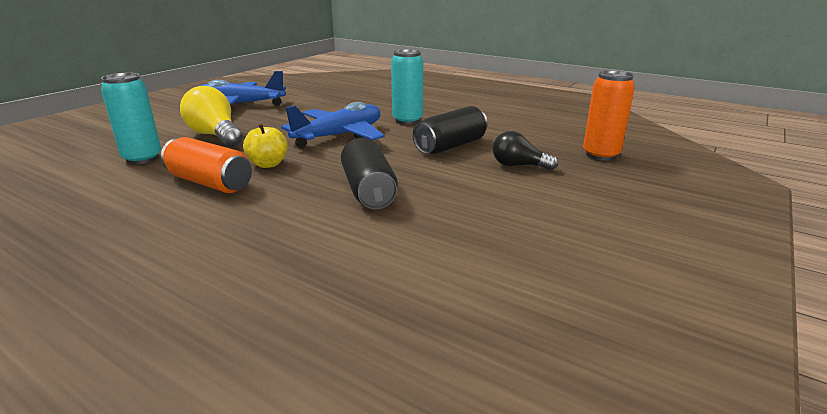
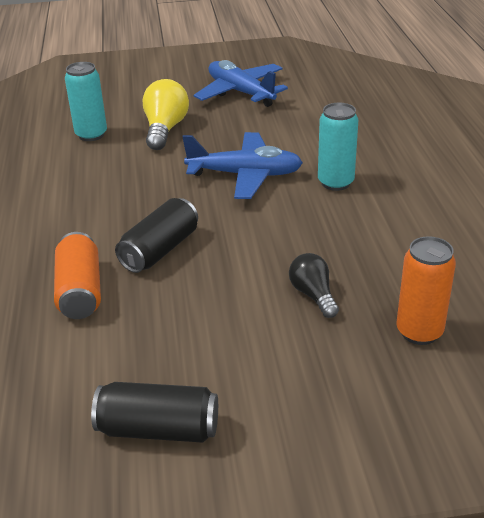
camera: 50 degrees right, 10 degrees up
orange can [161,137,252,193] -> orange can moved to [54,232,101,319]
yellow apple [243,123,288,168] -> none
black can [413,106,488,154] -> black can moved to [91,382,218,443]

